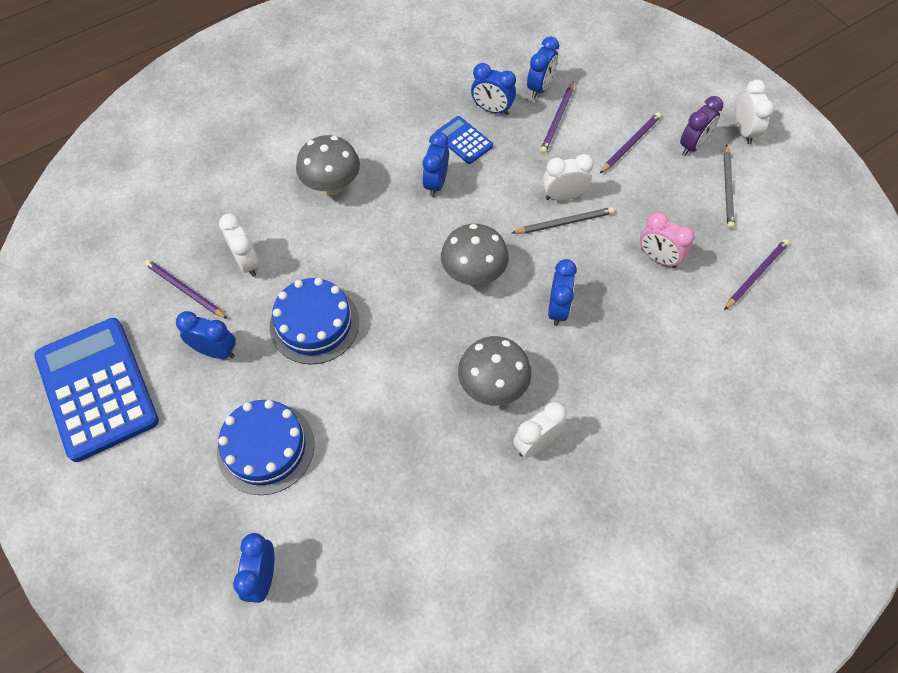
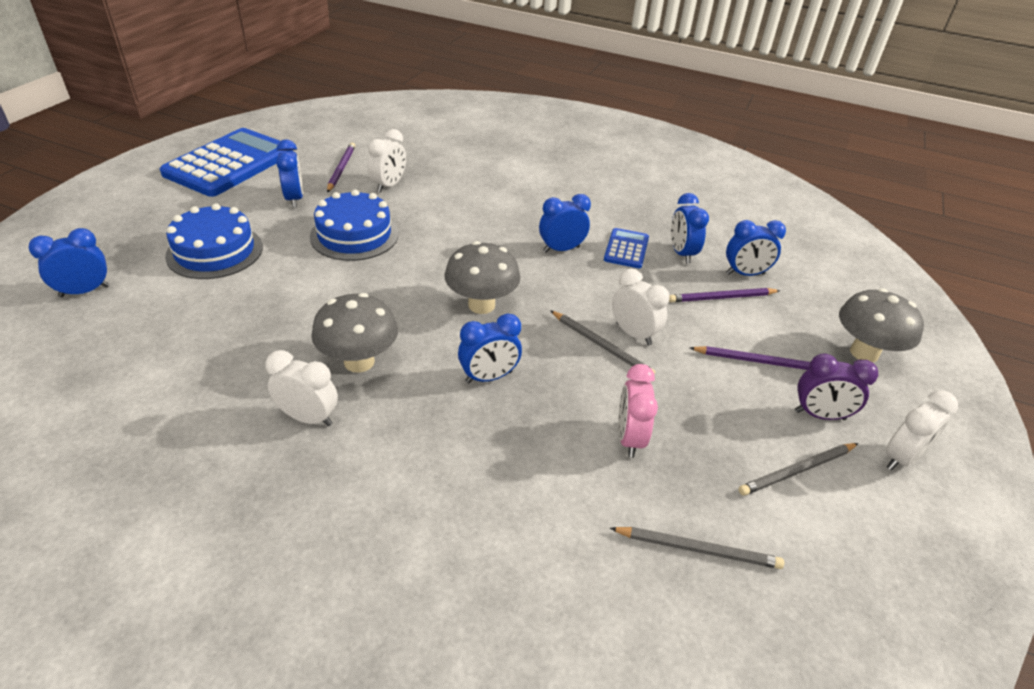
camera: 55 degrees right, 20 degrees down
grey mushroom [296,135,360,195] -> grey mushroom moved to [839,288,924,362]
purple pencil [724,239,789,310] -> grey pencil [610,527,784,569]

